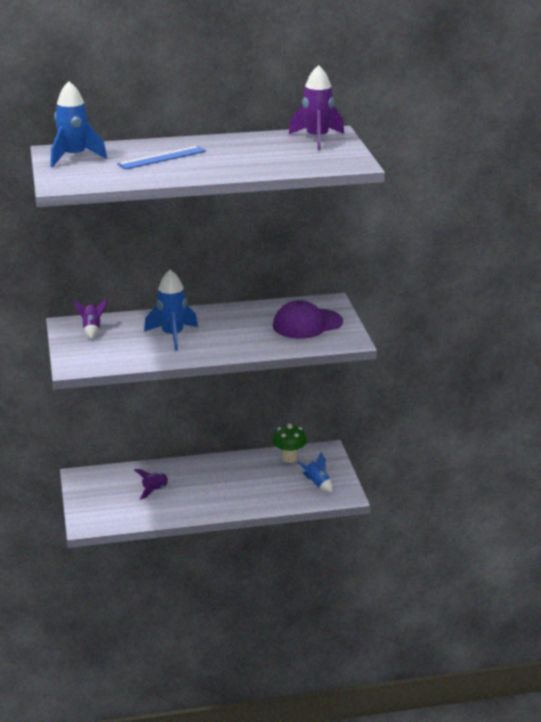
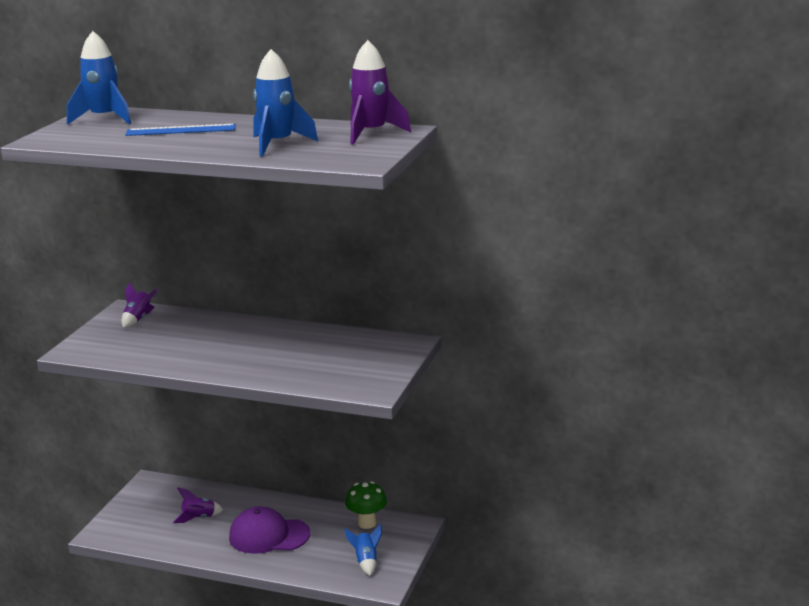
camera: 30 degrees right, 5 degrees down
blue rocket [144,270,198,351] -> blue rocket moved to [253,49,318,157]
purple cap [273,300,343,339] -> purple cap moved to [229,506,310,554]

